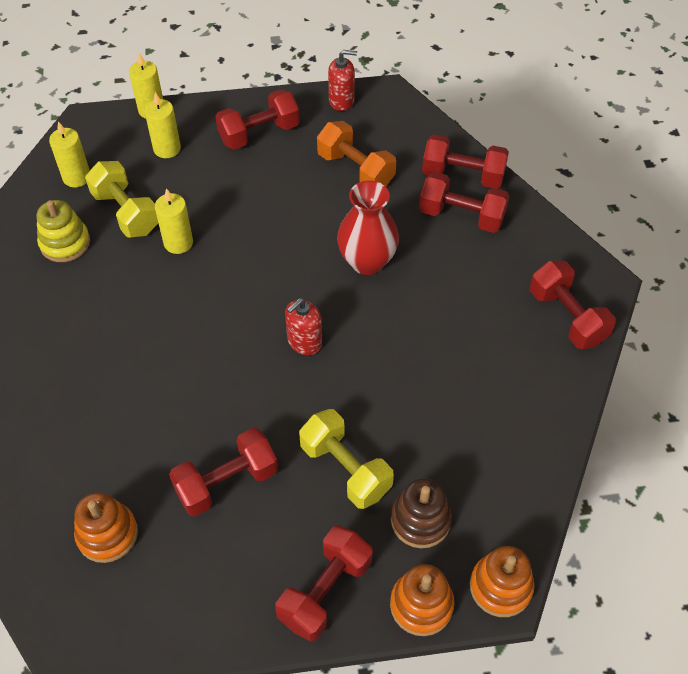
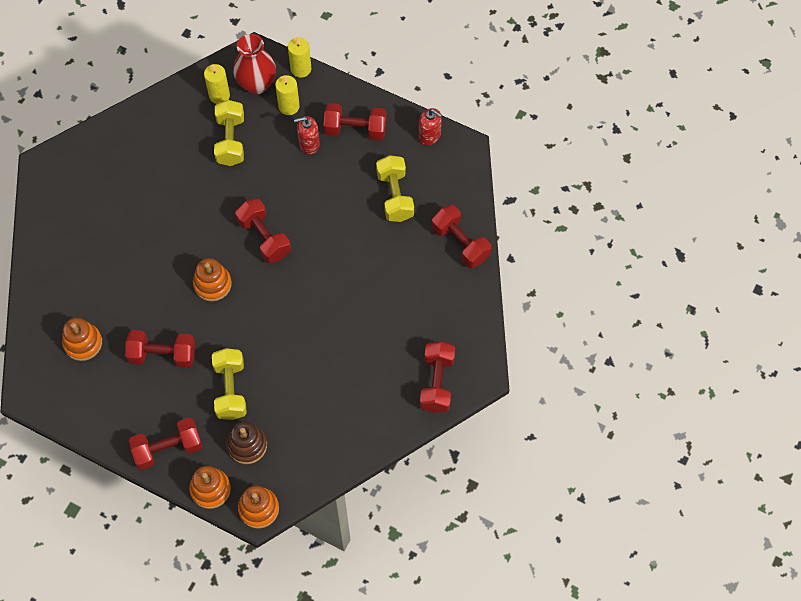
camera: 35 degrees right, 10 degrees up
yellow stacking toy [37,200,90,262] -> none
yellow candle [155,188,193,254] -> none
red soap dispenser [285,298,322,355] -> red soap dispenser moved to [294,116,320,154]
orange dumbbell [317,121,396,187] -> yellow dumbbell [376,155,414,222]
red vase [337,180,399,275] -> red vase moved to [233,34,276,94]
red dumbbell [419,172,510,233] -> red dumbbell moved to [235,199,291,263]
none -> orange stacking toy [193,258,232,301]

